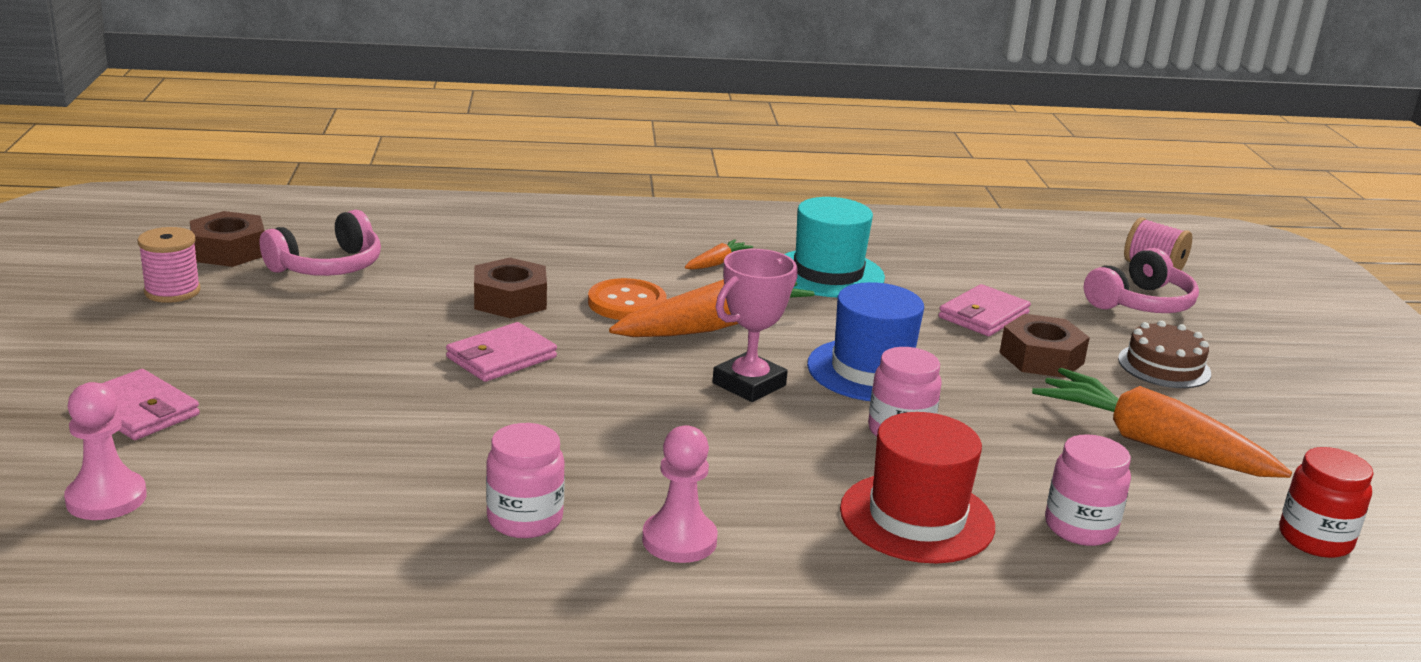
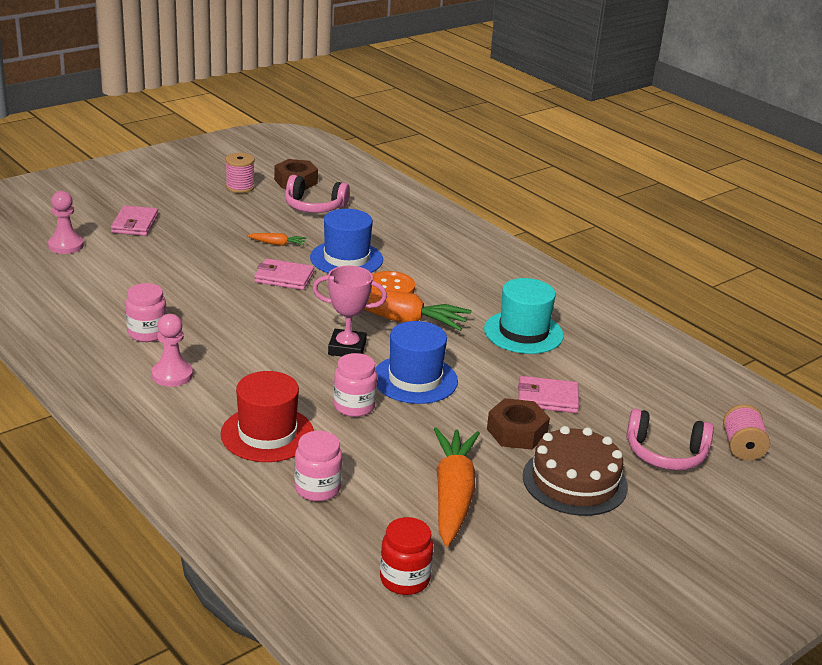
camera: 55 degrees right, 5 degrees up
brown nut [474,258,547,318] -> blue hat [310,209,383,273]
orange carrot [685,239,753,270] -> orange carrot moved to [247,233,306,246]
brown cake [1118,320,1211,388] -> brown cake [523,426,628,516], size x1.52

